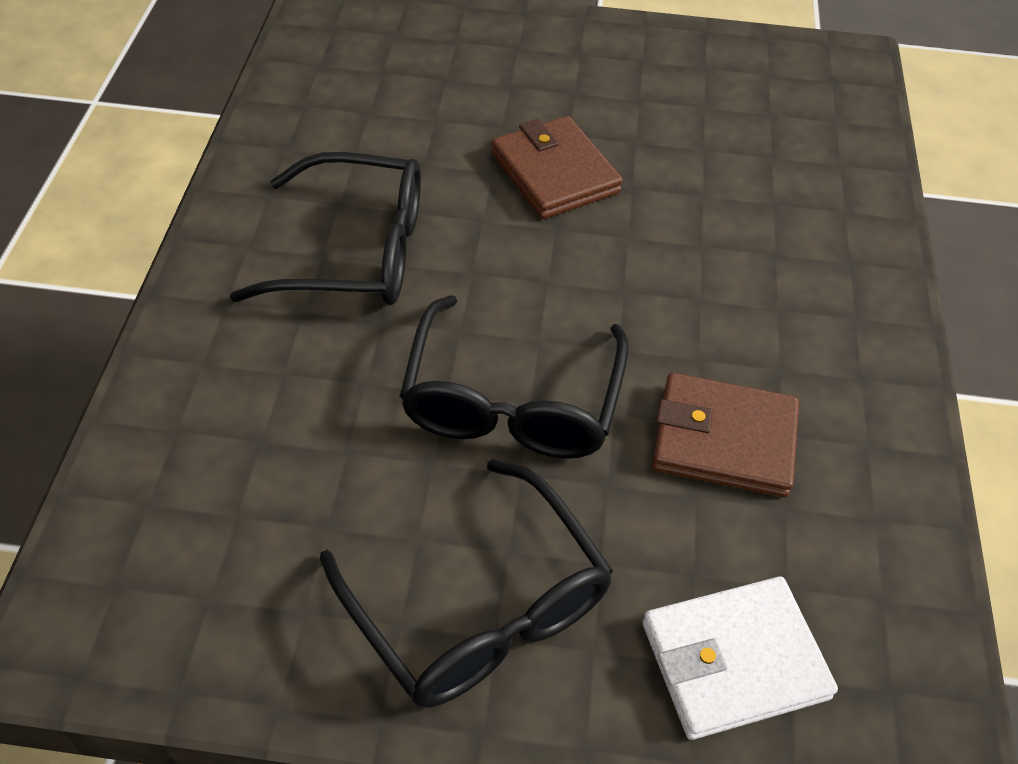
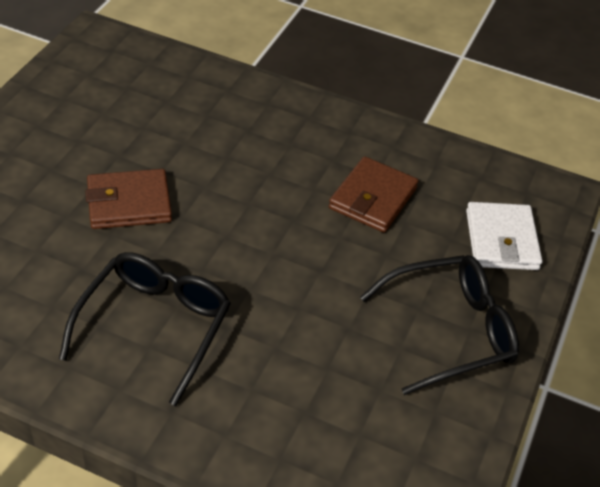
camera: 75 degrees left, 5 degrees down
black glasses [400,295,629,459] -> none

